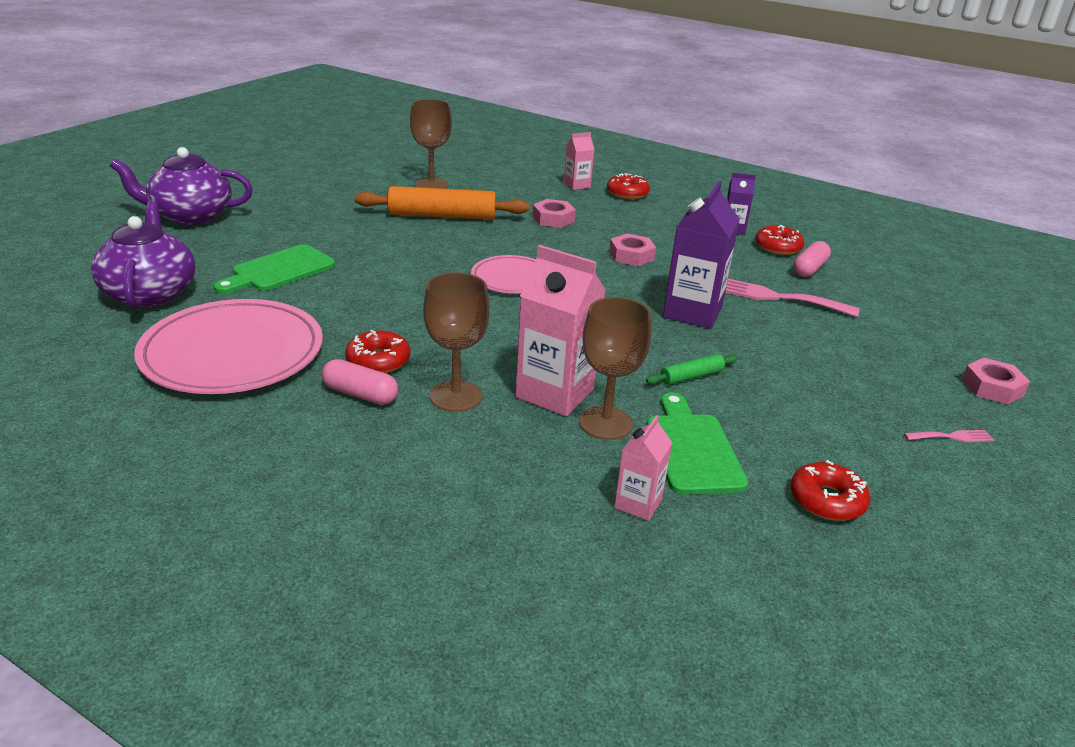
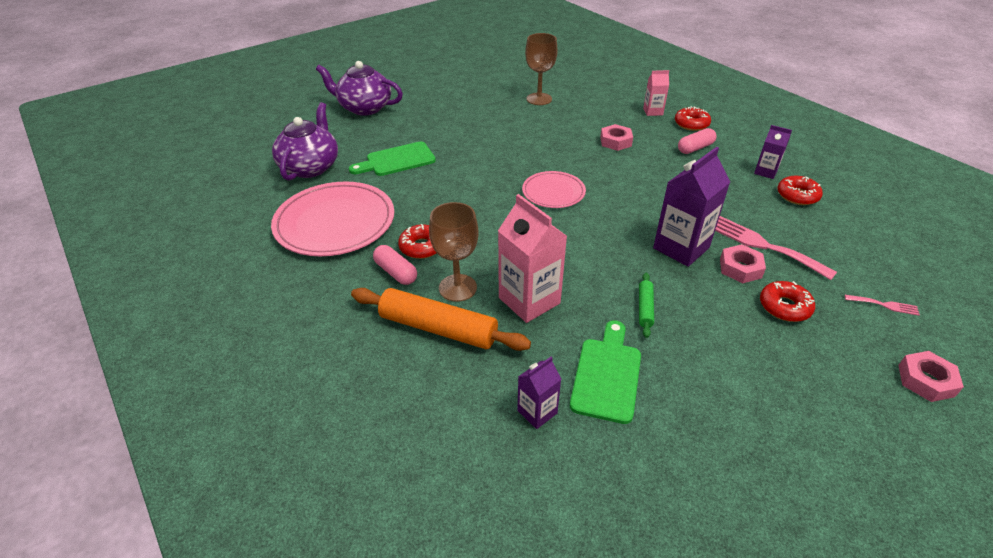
camera: 25 degrees right, 10 degrees up
orange rolling pin [355,186,529,220] -> orange rolling pin moved to [351,288,531,351]
brown goblet [579,297,651,440] -> none
pink nut [609,234,656,266] -> pink nut moved to [720,244,766,283]
pink carton [614,415,673,521] -> purple carton [517,357,561,429]
green rolling pin [646,354,738,385] -> green rolling pin turned 75 degrees counterclockwise [639,273,654,338]
red donut [790,460,870,521] -> red donut moved to [760,281,815,322]
pink capsule [793,241,831,277] -> pink capsule moved to [678,128,717,154]
pink fork [904,430,994,442] -> pink fork moved to [845,295,920,316]

